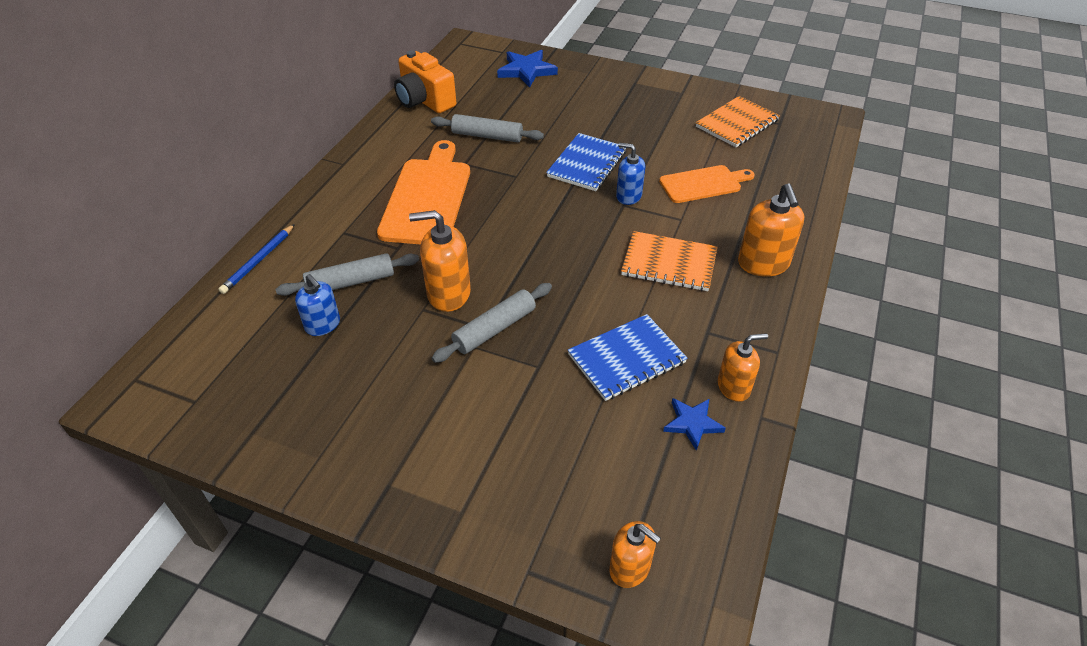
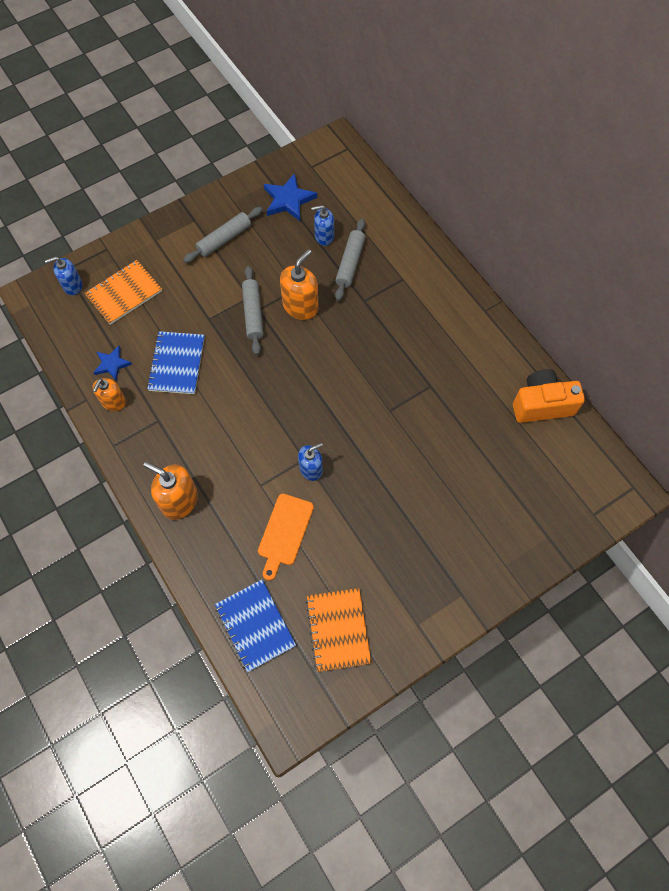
camera: 125 degrees right, 20 degrees up
blue pencil [218,224,295,294] -> none
orange cutting board [377,140,470,244] -> none
grey rolling pin [431,114,544,142] -> grey rolling pin moved to [183,207,263,263]
blue star [497,50,558,88] -> blue star moved to [264,173,317,221]
blue notebook [546,133,626,191] -> blue notebook moved to [215,579,296,672]
orange soap dispenser [609,521,661,588] -> blue soap dispenser [45,257,82,295]
orange notebook [621,231,718,291] -> orange notebook moved to [84,260,162,325]

